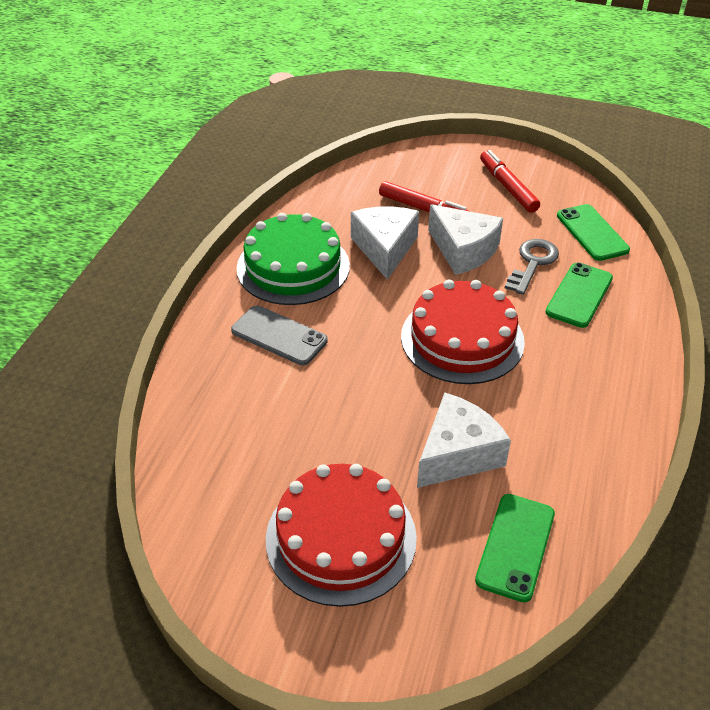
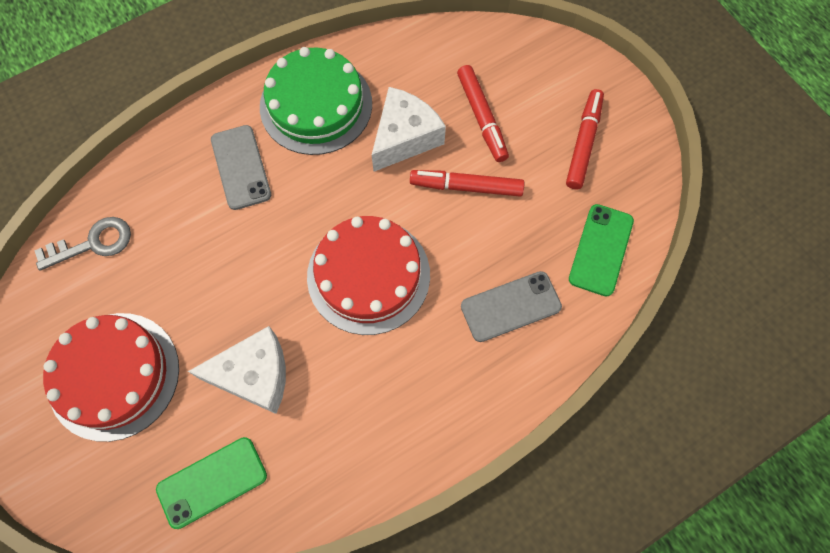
camera: 40 degrees right, 25 degrees up
white cheese [428,204,503,275] -> red marker [410,170,524,197]
grey key [505,239,559,295] -> grey key moved to [34,217,131,271]
green phone [545,262,613,328] -> grey phone [461,271,562,342]

